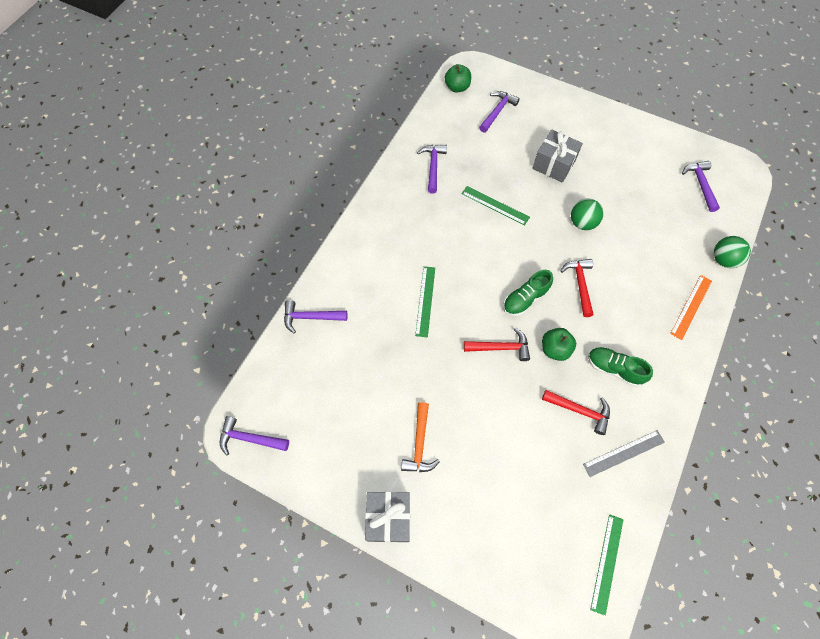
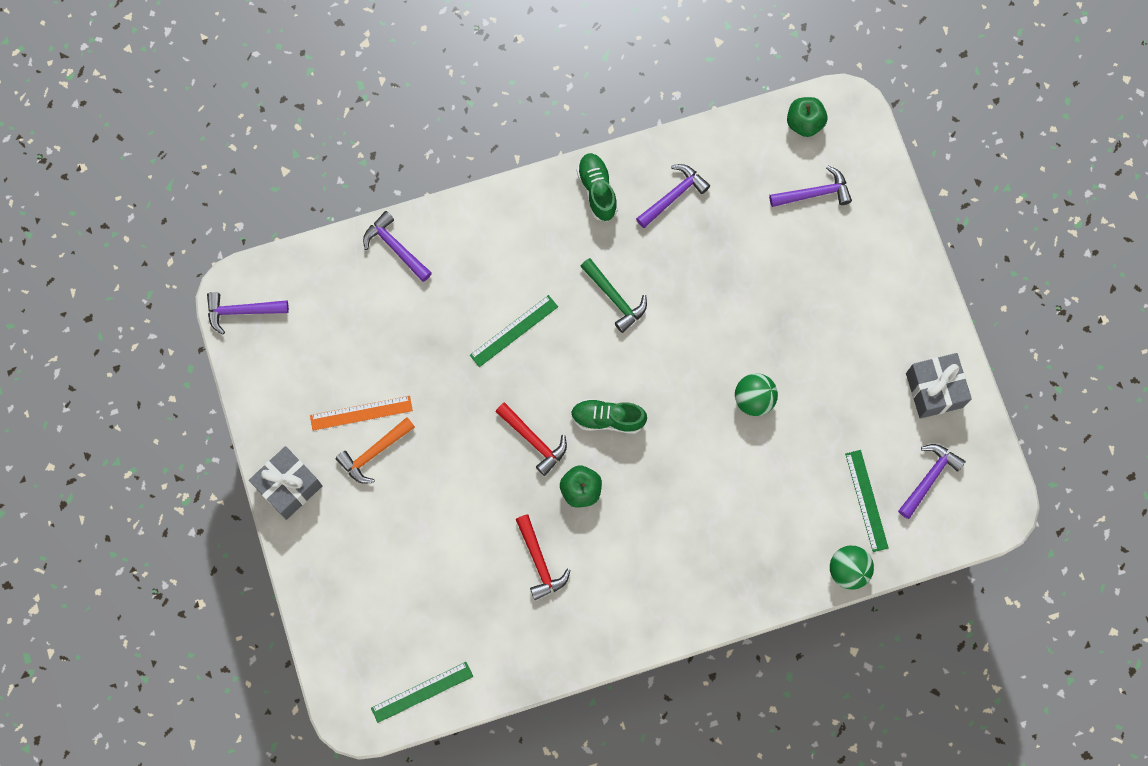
camera: 45 degrees right, 10 degrees up
purple hammer [220,416,289,456] -> purple hammer turned 60 degrees counterclockwise [207,292,289,335]
green ruler [461,186,530,225] -> green ruler moved to [845,450,888,552]
grey gift [532,130,583,183] -> grey gift moved to [906,353,972,419]
red hammer [561,259,594,317] -> none
grey ruler [583,430,665,477] -> none
green shoe [588,347,653,387] -> green shoe moved to [577,153,618,221]
orange ruler [670,275,712,340] -> orange ruler moved to [310,396,413,431]
none -> green hammer [580,258,647,333]

